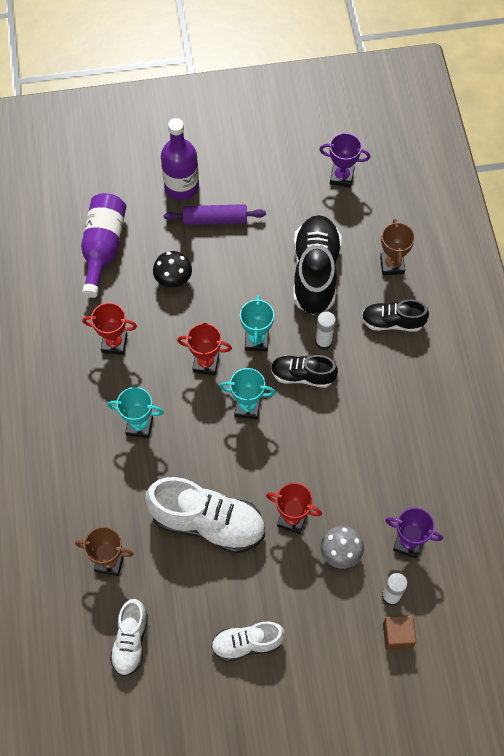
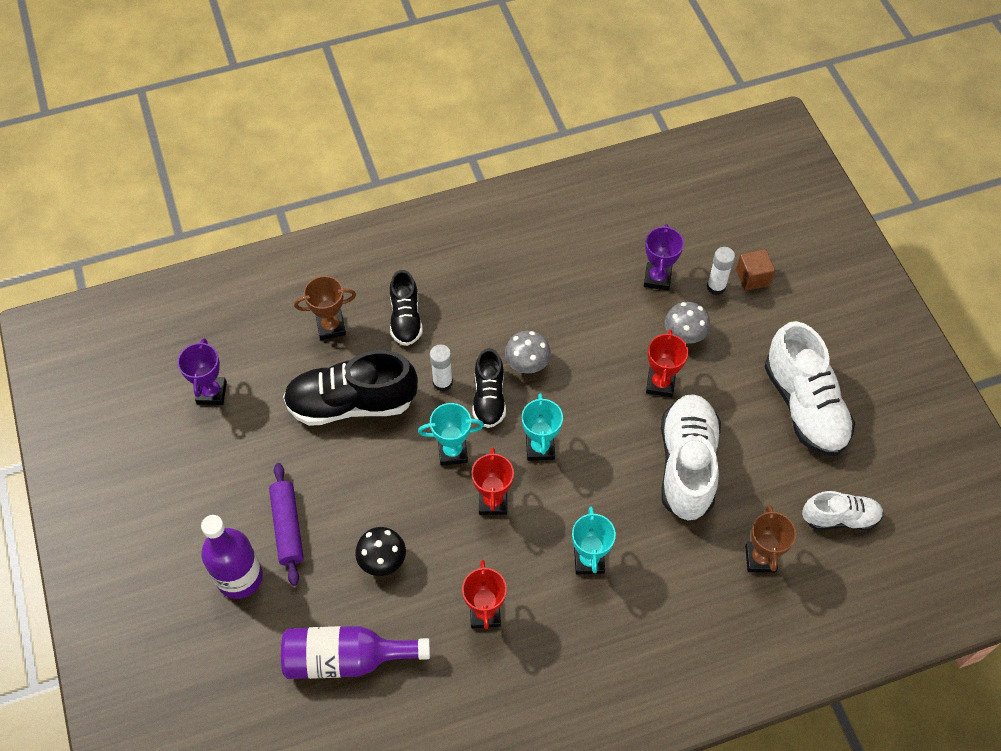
camera: 100 degrees left, 5 degrees down
white shoe [211,621,285,662] -> white shoe [765,321,855,456], size x1.73
none -> grey mushroom [505,331,551,373]

